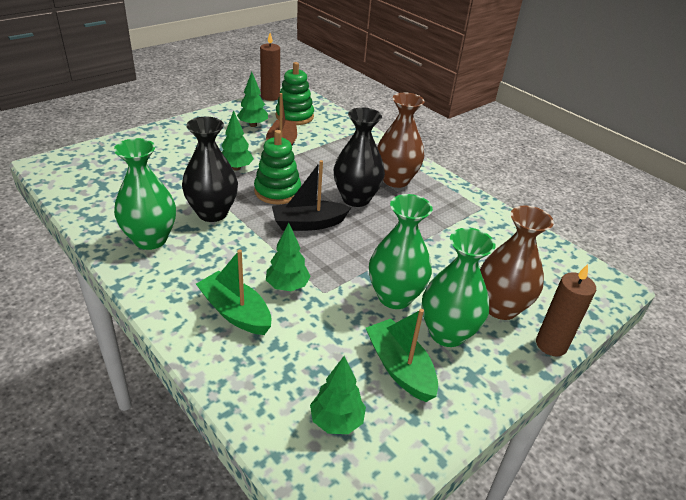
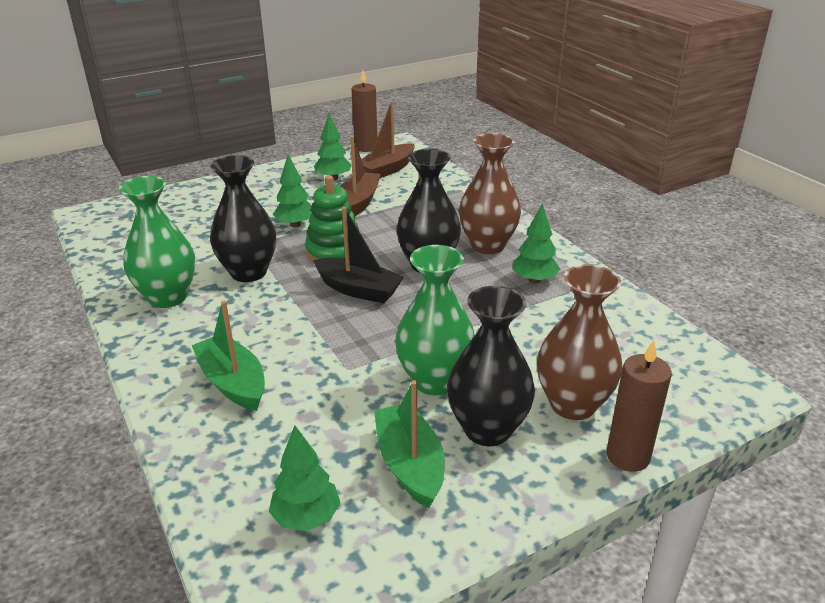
camera: 15 degrees right, 5 degrees down
green tree [266,223,311,291] -> green tree moved to [512,203,560,284]
black boat [272,160,352,231] -> black boat turned 150 degrees counterclockwise [313,207,404,304]
green stacking toy [276,62,314,125] -> brown boat [362,101,415,179]
green vase [422,228,496,347] -> black vase [447,286,535,446]

